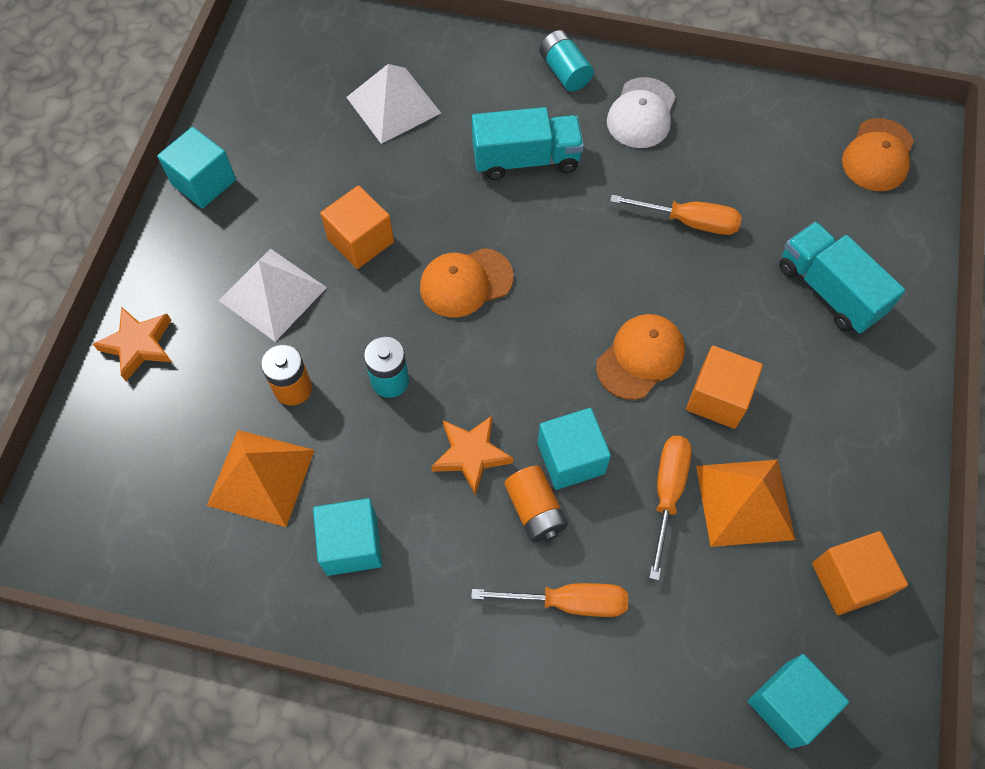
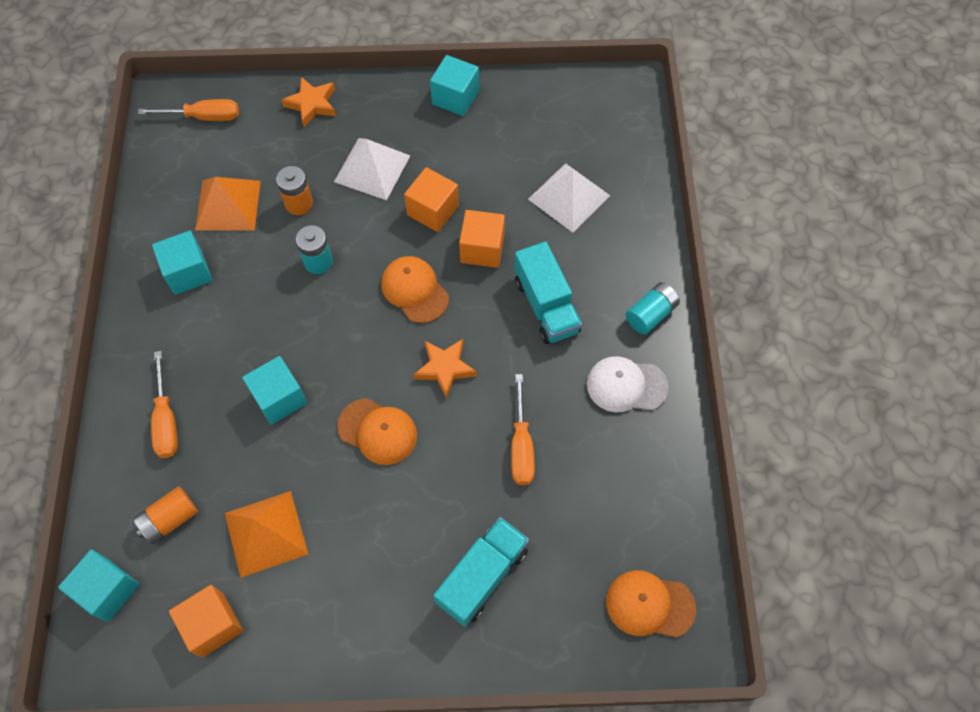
camera: 75 degrees right, 0 degrees up
orange star [431,416,513,495] -> orange star moved to [413,339,477,399]
orange battery [505,466,568,543] -> orange battery moved to [133,486,198,544]
orange screwdriver [649,436,692,580] -> orange screwdriver moved to [138,99,239,121]
orange cube [686,346,763,429] -> orange cube moved to [459,210,505,268]

